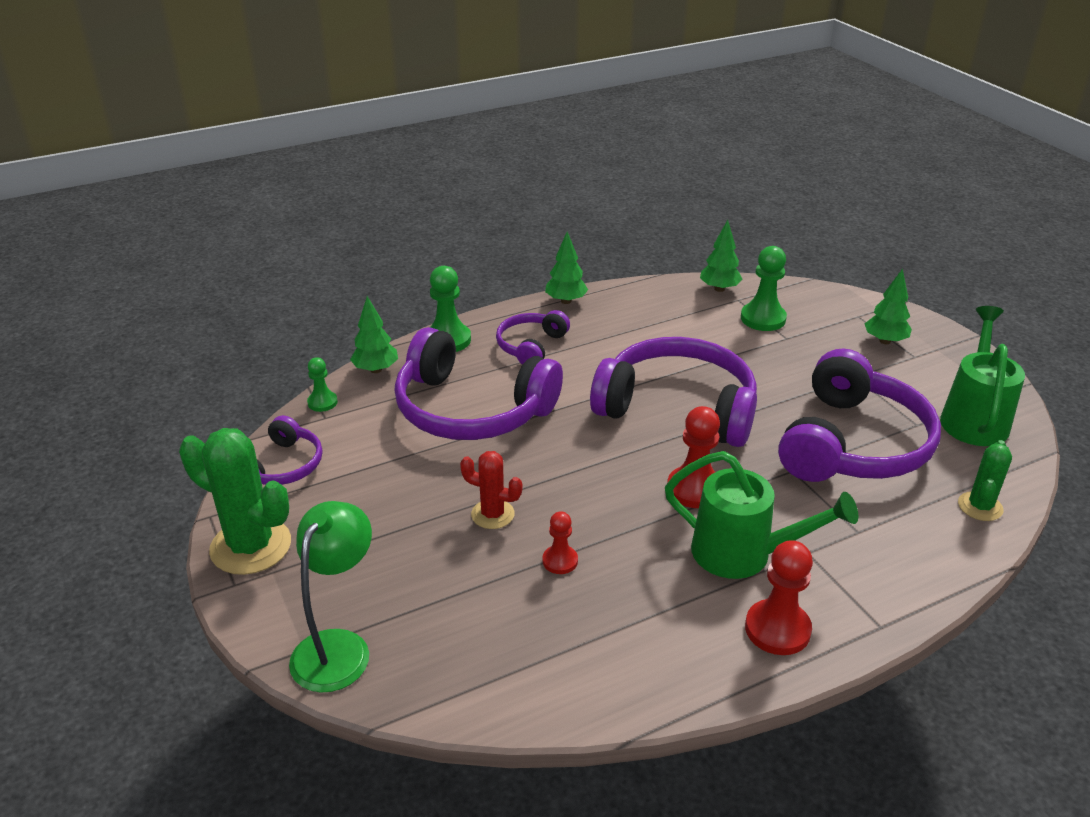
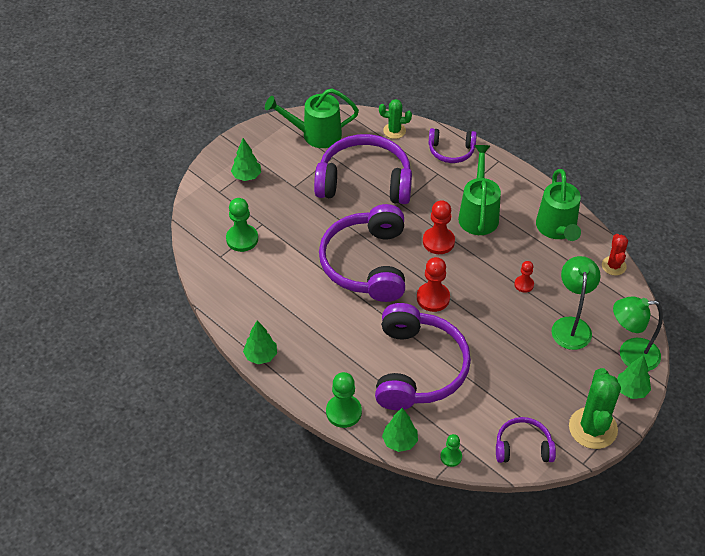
camera: 110 degrees left, 15 degrees up
red cactus [460,451,522,529] -> red cactus moved to [602,234,628,276]
purple headphones [496,310,570,365] -> purple headphones moved to [428,128,477,163]
green tree [700,220,743,292] -> green tree moved to [617,355,651,399]
red pawn [745,540,813,655] -> red pawn moved to [417,257,450,312]
none -> green watering can [536,169,581,241]
none -> green lamp [551,256,601,350]

